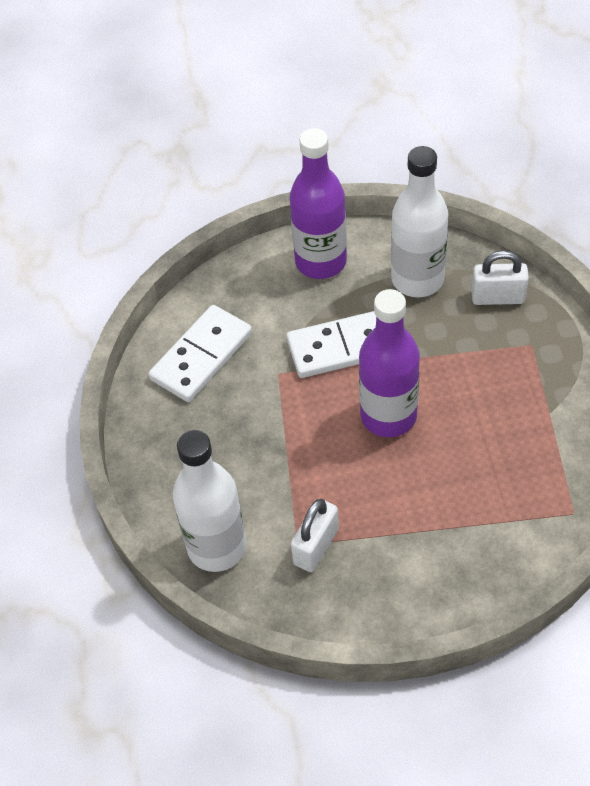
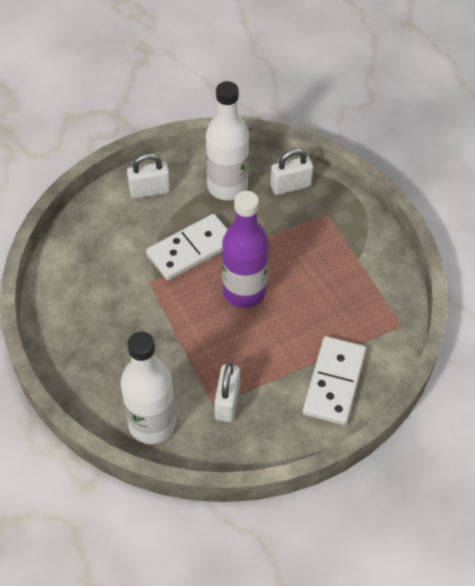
camera: 25 degrees left, 0 degrees up
white domino [149,305,252,402] -> white domino moved to [303,336,366,425]
purple bottle [290,128,347,279] -> white padlock [127,153,170,198]

